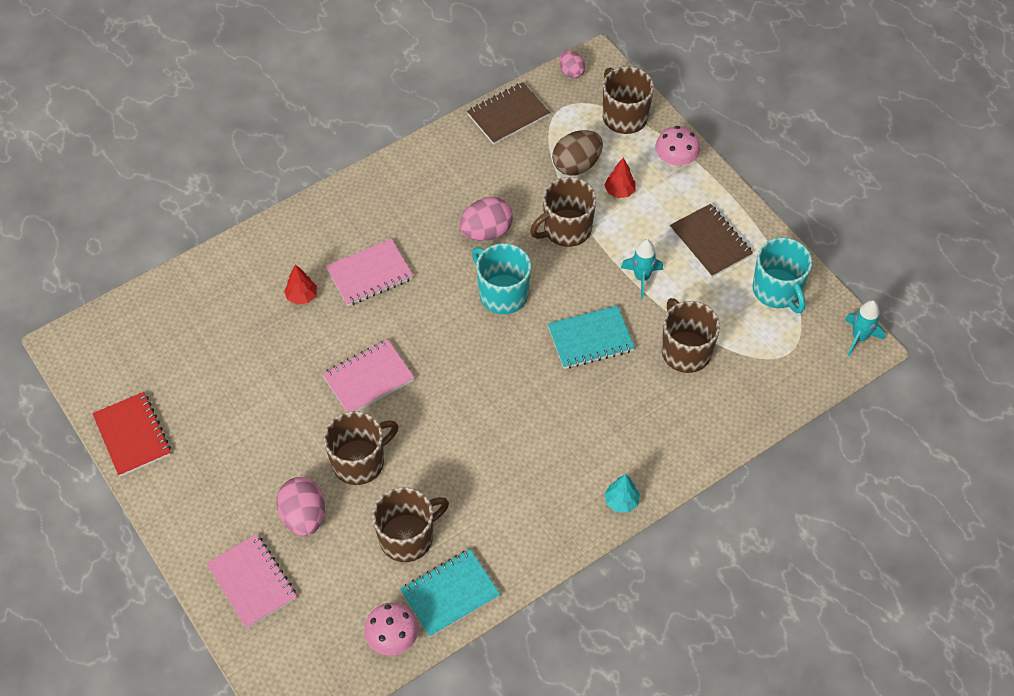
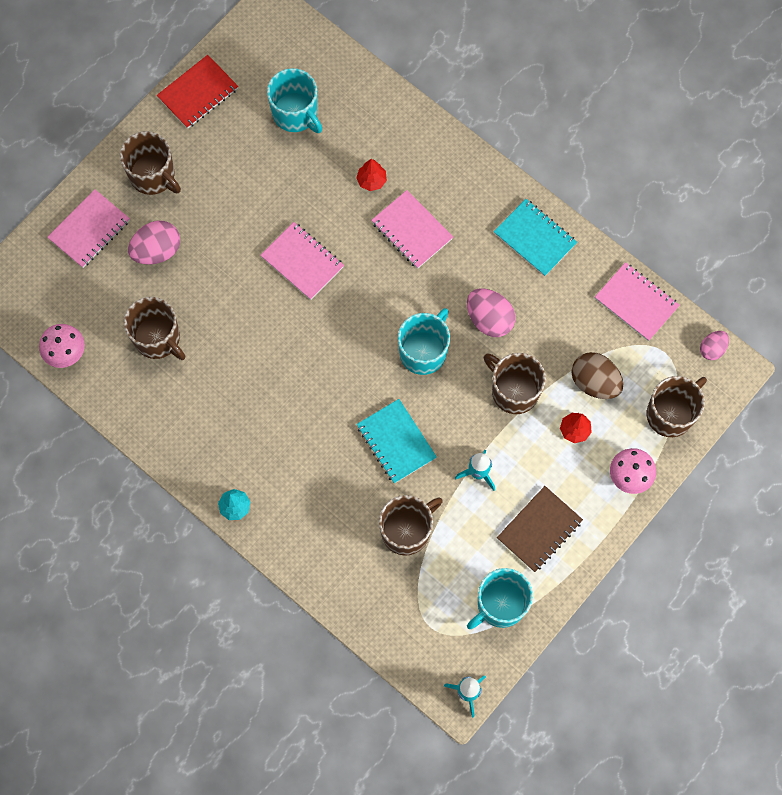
camera: 75 degrees right, 15 degrees up
brown mug [324,411,398,485] -> brown mug moved to [120,131,181,195]
turquoise notebook [400,549,500,637] -> turquoise notebook moved to [494,199,577,276]
brown notebook [467,82,550,145] -> pink notebook [595,262,680,341]
none -> turquoise mug [267,68,322,133]

